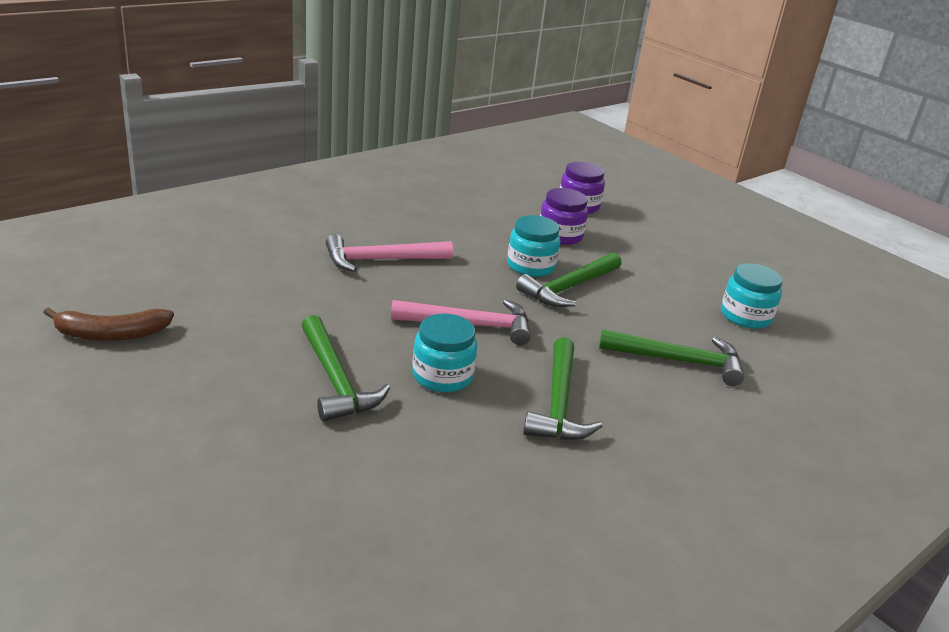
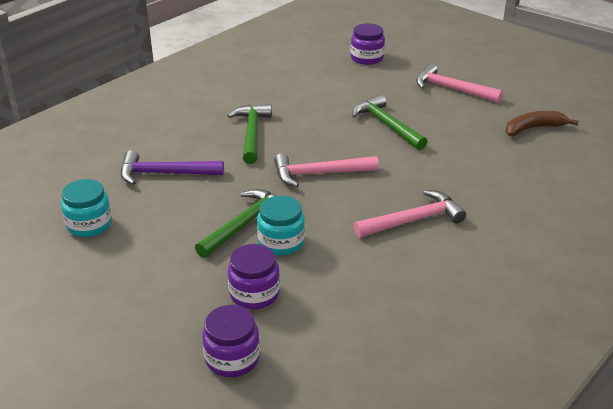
camera: 175 degrees right, 5 degrees up
turquoise jar [412,314,477,392] -> none
green hammer [599,329,744,386] -> purple hammer [121,150,224,185]
none -> purple jar [351,23,385,65]
none -> pink hammer [416,63,503,103]

